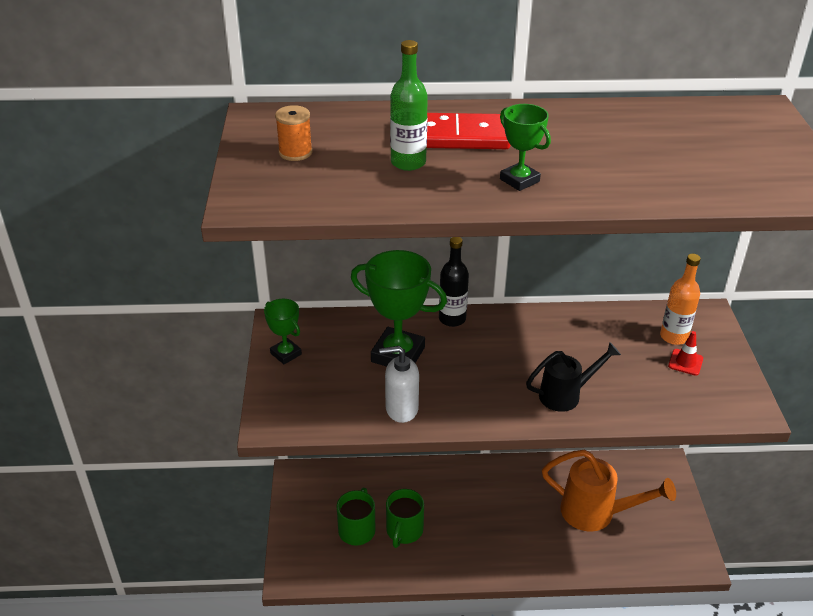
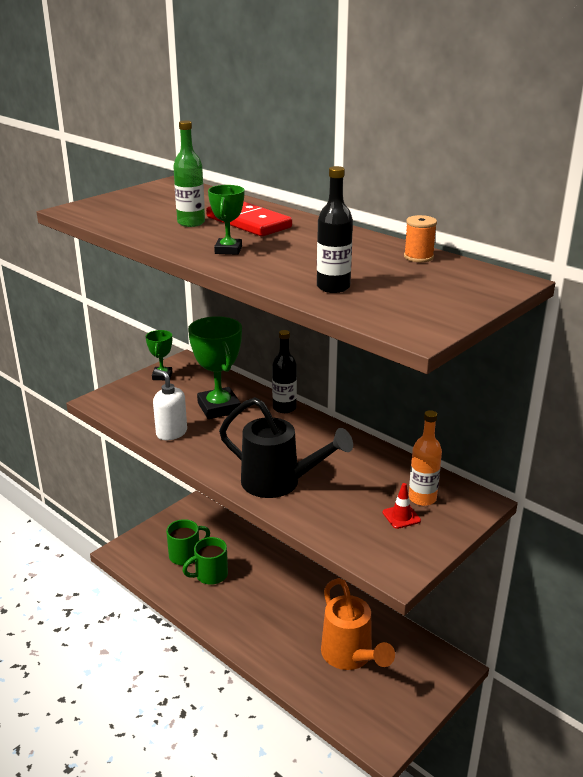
camera: 45 degrees right, 10 degrees down
orange spool [275,105,312,161] -> orange spool moved to [404,215,437,262]
black watering can [526,342,621,412] -> black watering can [219,397,353,498], size x1.58
none -> black bottle [317,166,353,293]

